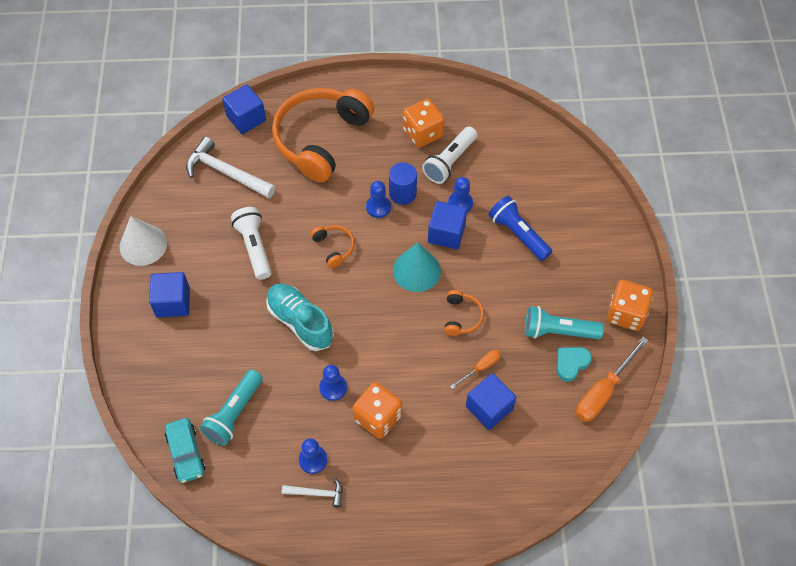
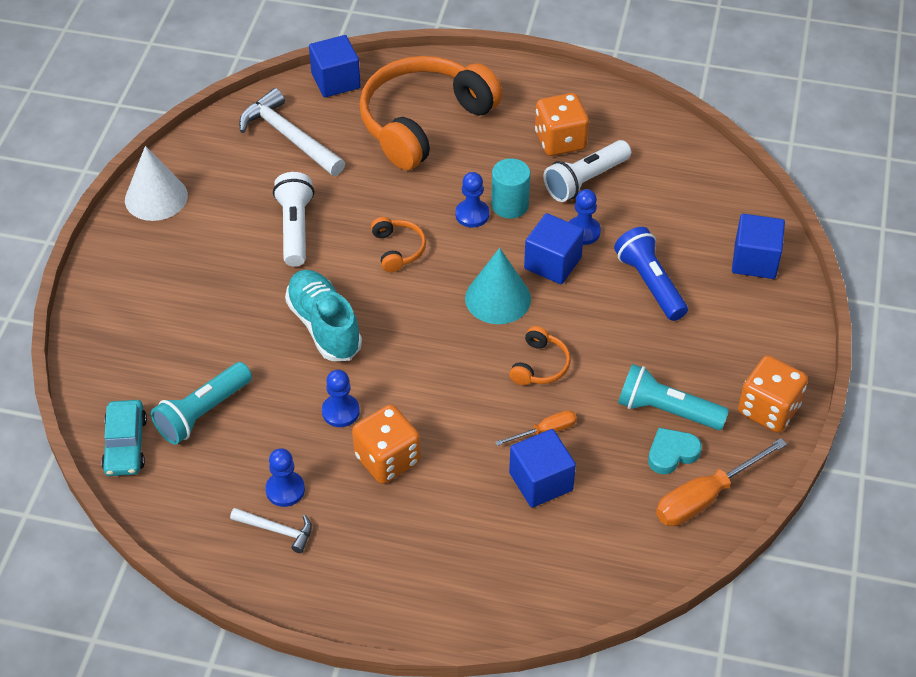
camera: 15 degrees right, 10 degrees down
blue cube [149,272,190,318] -> blue cube moved to [732,214,785,279]
blue cylinder [389,162,417,205] -> turquoise cylinder [491,158,530,219]

